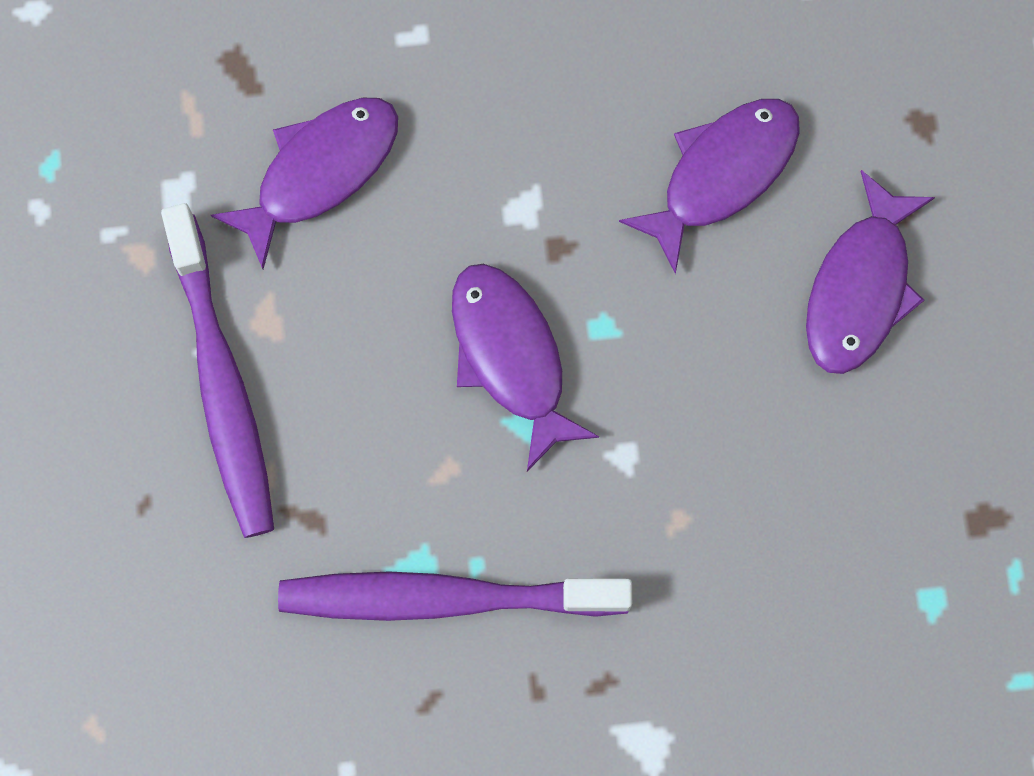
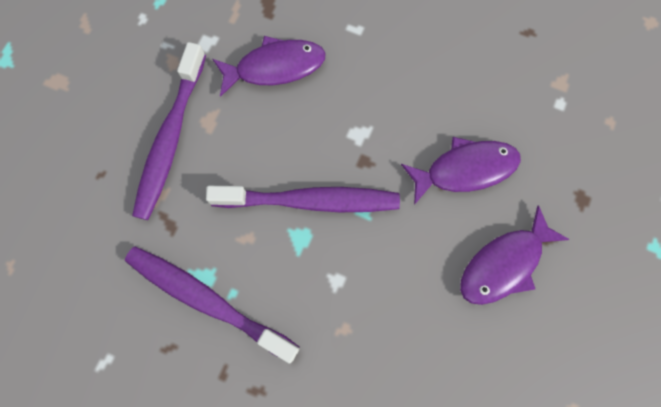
camera: 30 degrees right, 0 degrees up
purple fish [452,264,599,471] -> purple toothbrush [206,186,400,212]

